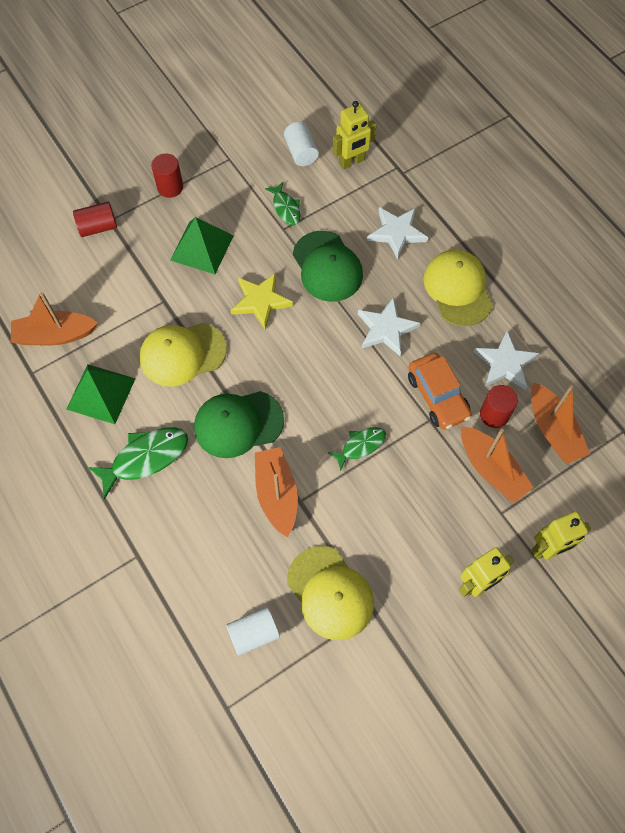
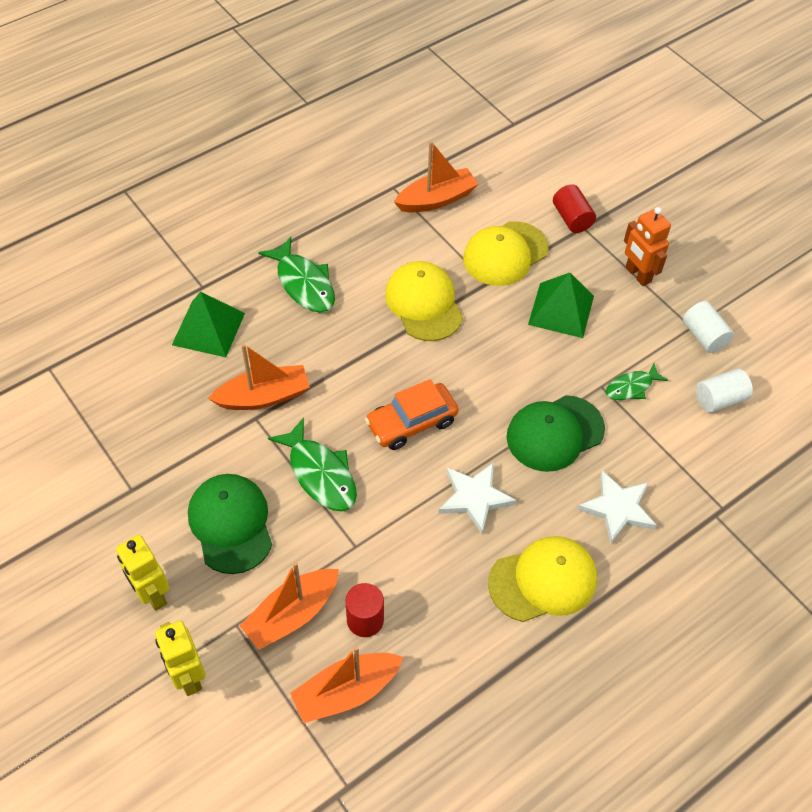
camera: 85 degrees right, 10 degrees down
orange boat [11,292,98,345] -> orange boat turned 75 degrees clockwise [394,141,478,212]
green pyramid [66,364,136,424] -> green pyramid moved to [172,291,245,357]
red cylinder [151,153,183,198] -> orange robot [624,207,671,286]
green cap [194,391,284,458] -> green cap moved to [188,474,272,574]
white cylinder [226,607,280,656] -> white cylinder moved to [683,301,734,353]
yellow star [230,273,293,330] -> none
yellow cap [287,546,374,640] -> yellow cap moved to [463,221,549,286]
green fish [328,427,386,471] -> green fish [268,417,357,511], size x1.66
yellow robot [333,101,376,169] -> none
orange car [408,353,472,430] -> orange car moved to [365,379,459,450]
white star [473,331,539,390] -> none

